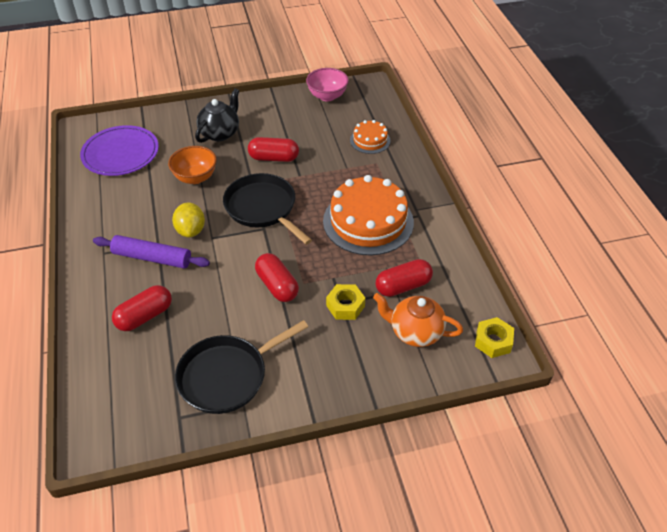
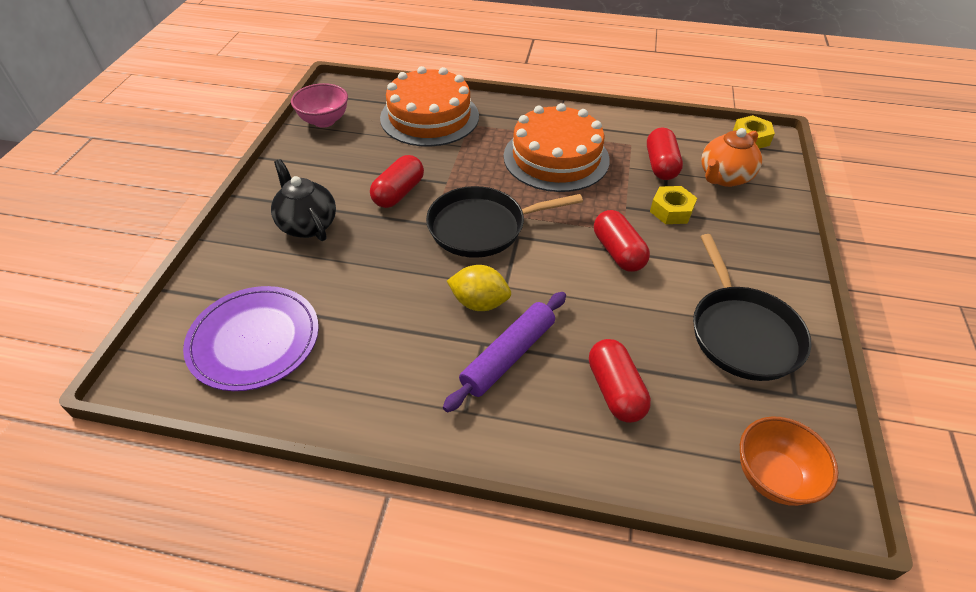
camera: 65 degrees left, 0 degrees up
orange bowl [168,146,217,184] -> orange bowl moved to [740,417,838,506]
red capsule [255,253,299,302] -> red capsule turned 75 degrees clockwise [594,210,650,272]
orange cake [350,120,391,154] -> orange cake [380,66,479,147], size x2.00

